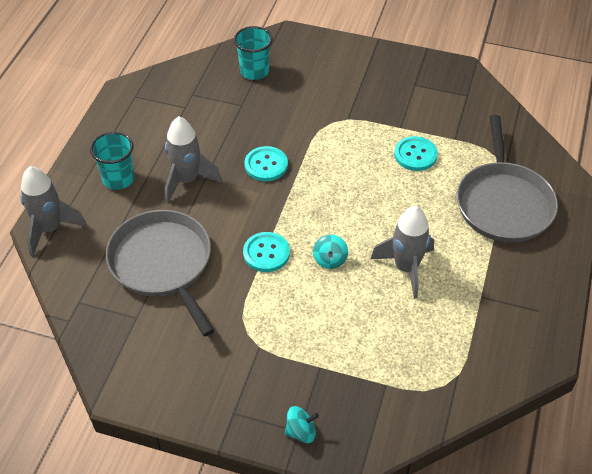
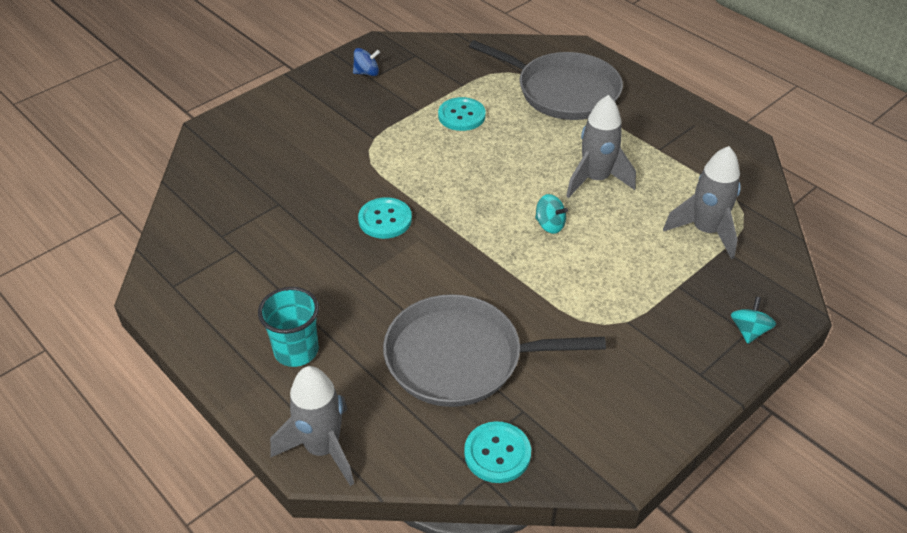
camera: 60 degrees left, 5 degrees down
grey rocket [165,116,222,203] -> grey rocket moved to [663,146,741,259]
turquoise cup [234,26,273,80] -> none
turquoise button [243,232,290,272] -> turquoise button moved to [464,421,531,483]
none -> blue spinning top [353,48,380,76]

